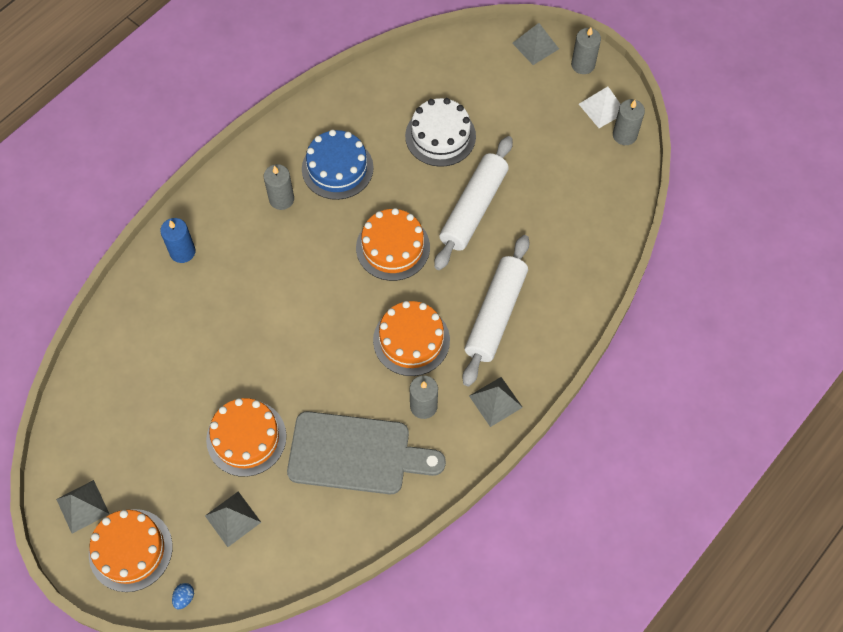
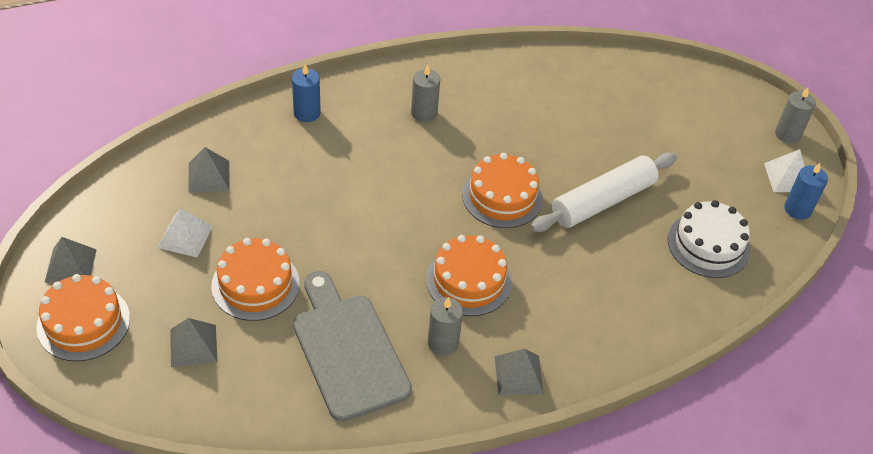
camera: 25 degrees right, 15 degrees down
blue egg [172,583,194,609] -> none
grey cutting board [287,411,446,494] -> grey cutting board turned 150 degrees counterclockwise [293,271,412,422]
blue cake [302,130,374,200] -> none
white cake [405,98,476,167] -> white cake moved to [667,200,750,278]
white rolling pin [463,235,530,386] -> none
grey pyramid [512,23,559,65] -> grey pyramid moved to [188,147,230,193]
grey candle [613,99,645,145] -> blue candle [784,163,828,220]
none -> white pyramid [158,208,213,257]

